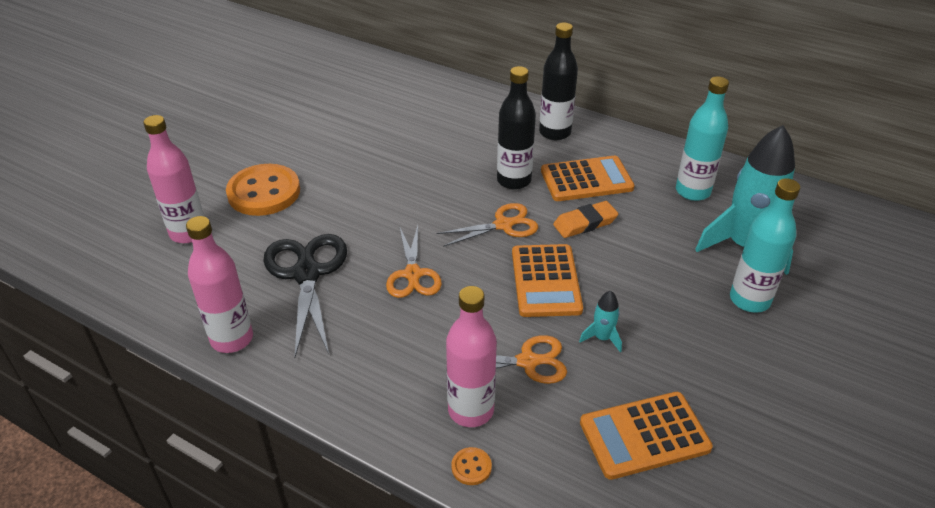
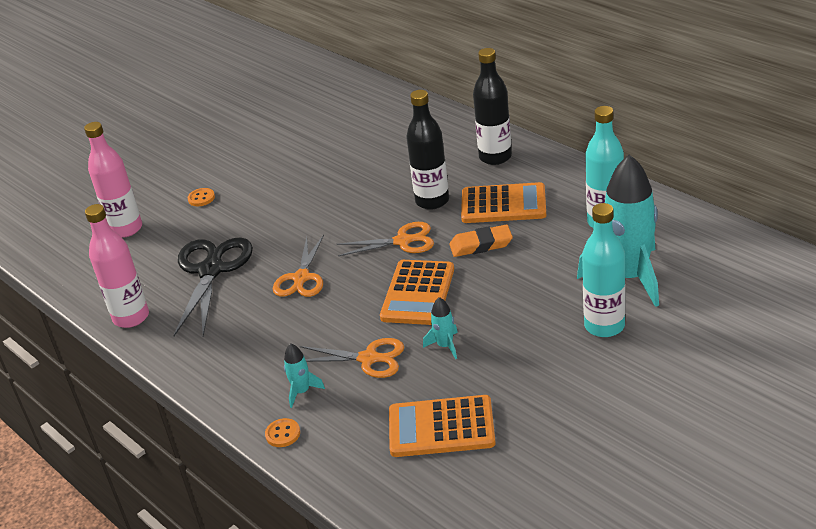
camera: 20 degrees right, 5 degrees down
orange button [226,164,300,216] -> orange button [188,188,215,206], size x0.40
pink bottle [446,286,497,427] -> turquoise rocket [284,343,325,408]

